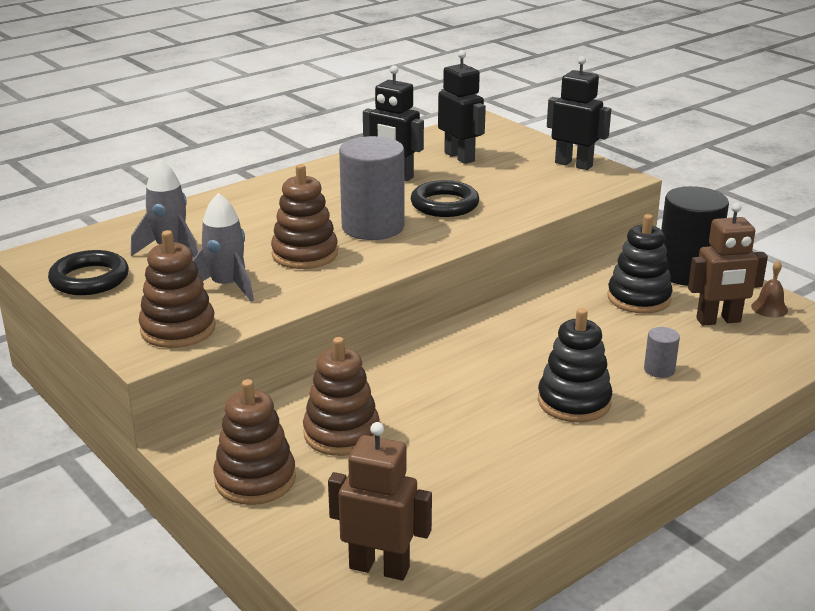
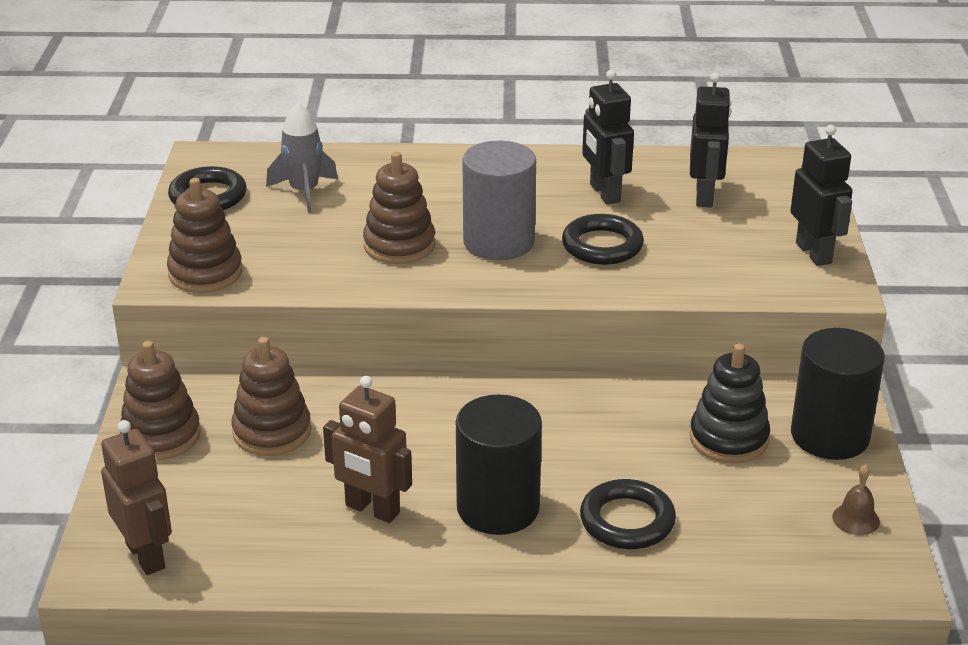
camera: 40 degrees right, 5 degrees up
grey rocket [193,193,254,302] -> none
black stacking toy [538,308,612,423] -> black cylinder [456,395,542,535]
grey cylinder [644,327,680,378] -> black ring [580,479,676,549]
brown robot [688,202,768,326] -> brown robot moved to [323,376,412,523]

